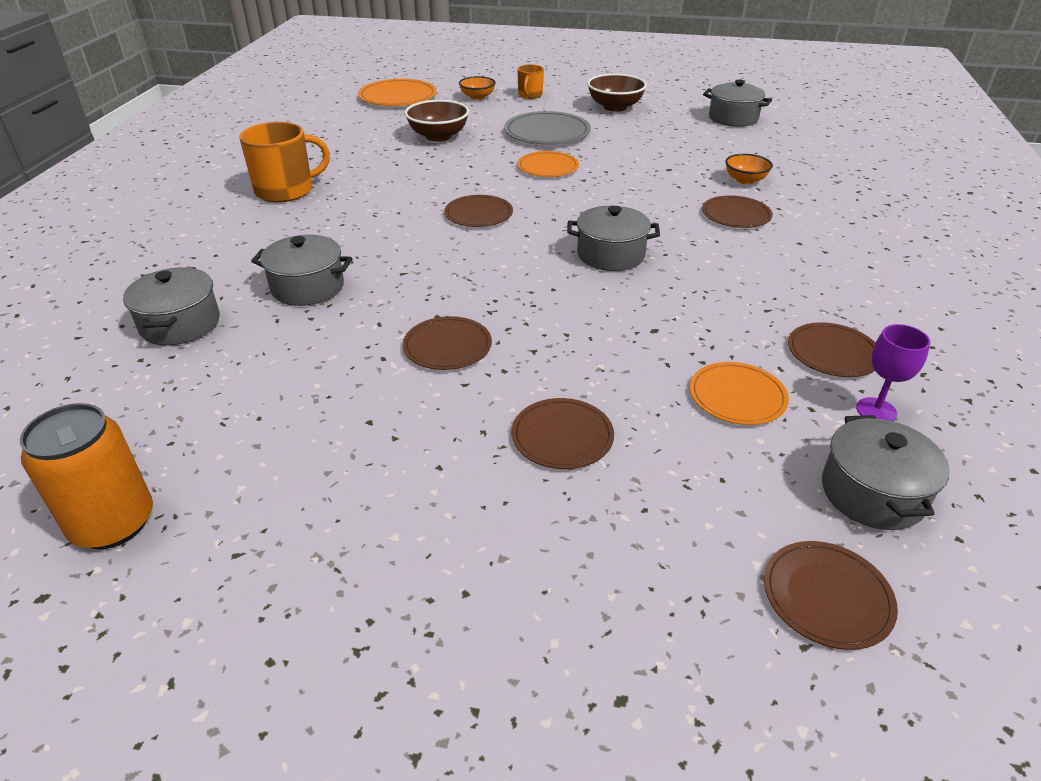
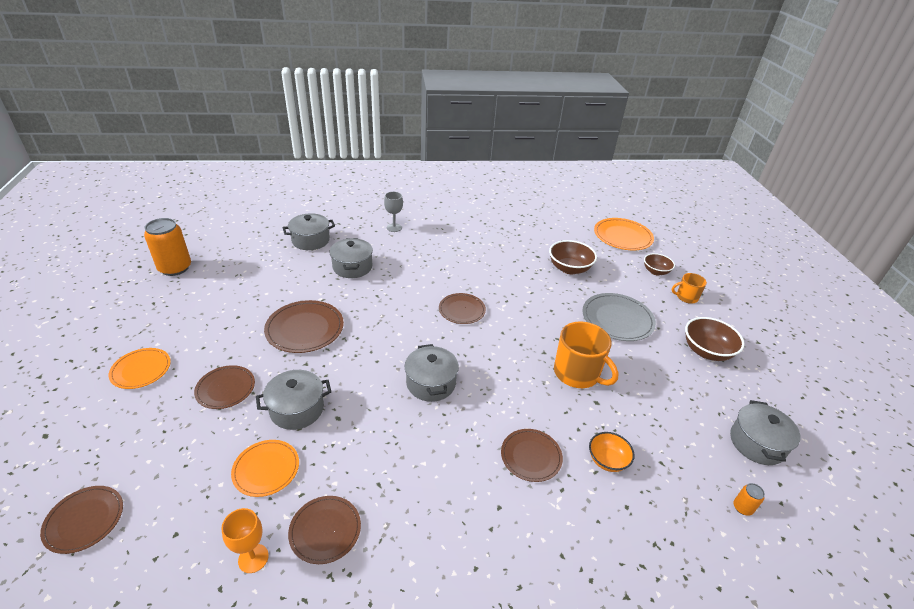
camera: 70 degrees right, 0 degrees up
orange mug [239,122,330,203] -> orange mug moved to [554,321,618,388]
brown plate [403,316,492,370] -> brown plate [264,300,344,353], size x1.53
orange bowl [459,76,496,100] -> brown bowl [644,253,675,275]
orange plate [517,151,579,177] -> orange plate moved to [109,348,171,389]
grey pot [822,415,950,530] -> grey pot moved to [256,370,331,430]
purple goblet [856,324,930,421] -> orange goblet [221,508,269,573]
none -> grey goblet [384,192,403,232]
none -> orange can [734,483,765,516]

